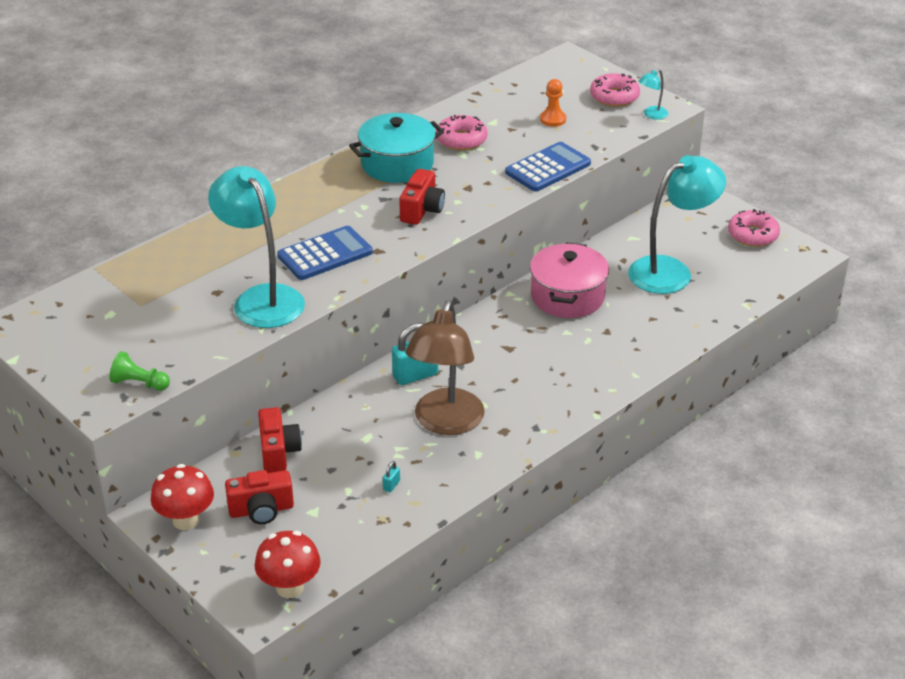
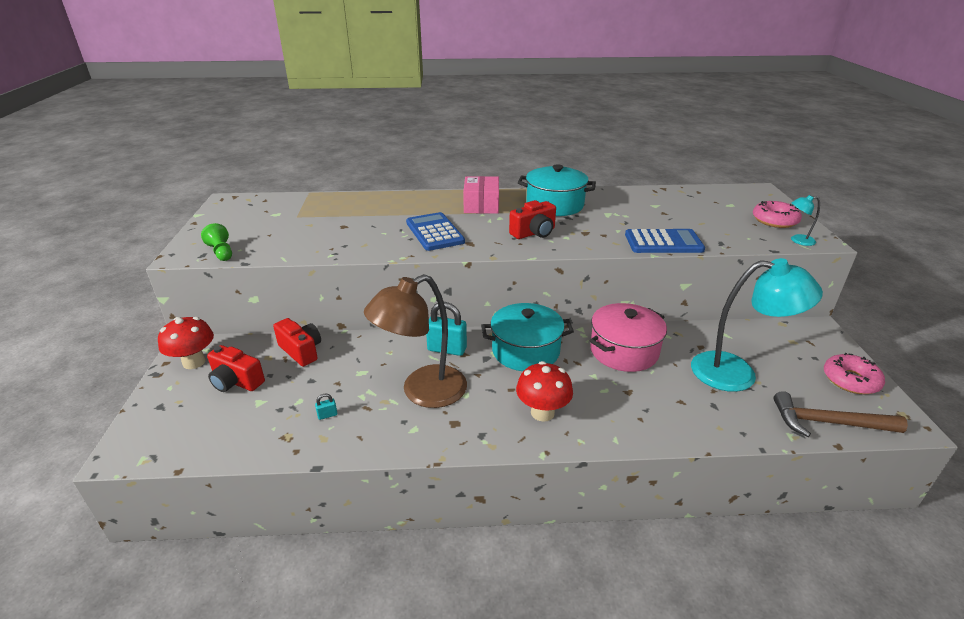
camera: 40 degrees right, 5 degrees down
turquoise lamp [208,166,305,328] -> none
red mushroom [254,531,321,598] -> red mushroom moved to [516,361,573,422]
red camera [258,407,302,473] -> red camera turned 75 degrees counterclockwise [273,318,321,367]
blue calculator [277,226,373,280] -> blue calculator turned 120 degrees counterclockwise [406,212,465,251]
pink donut [436,115,488,151] -> none
orange pawn [540,79,566,127] -> none
none -> pink box [463,176,499,214]
none -> turquoise pot [481,303,574,371]
none -> brown hammer [773,391,908,437]

